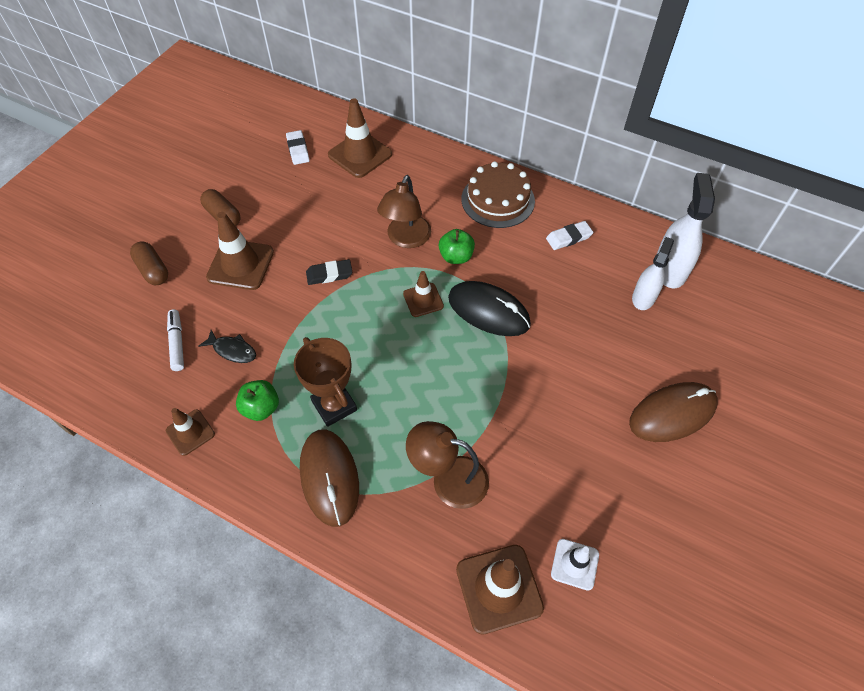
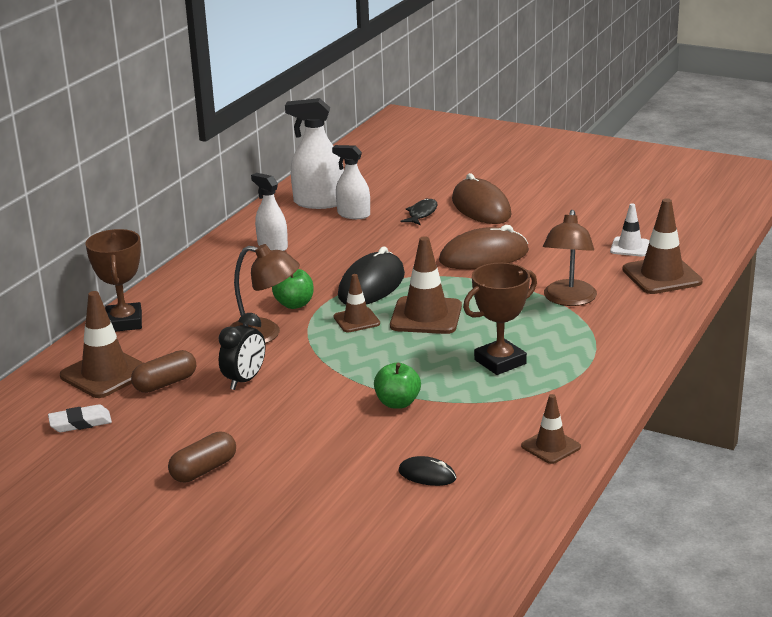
camera: 90 degrees left, 30 degrees down
brown capsule [130,241,168,285] -> brown capsule moved to [131,350,196,393]
white marker [167,309,184,371] -> black mouse [398,456,456,486]
black fish [199,330,256,363] -> black fish moved to [401,198,438,225]
brown traffic cone [206,212,274,290] -> brown traffic cone moved to [390,236,462,334]
green apple [236,380,279,421] -> green apple moved to [374,362,421,409]
brown mouse [300,429,359,527] -> brown mouse moved to [439,225,529,269]
black eraser [306,259,353,285] -> none
brown cake [461,161,535,228] -> none
white eraser [546,221,593,250] -> white spray bottle [251,173,288,251]
none -> brown trophy [85,229,142,332]
none -> black clock [218,313,265,390]

